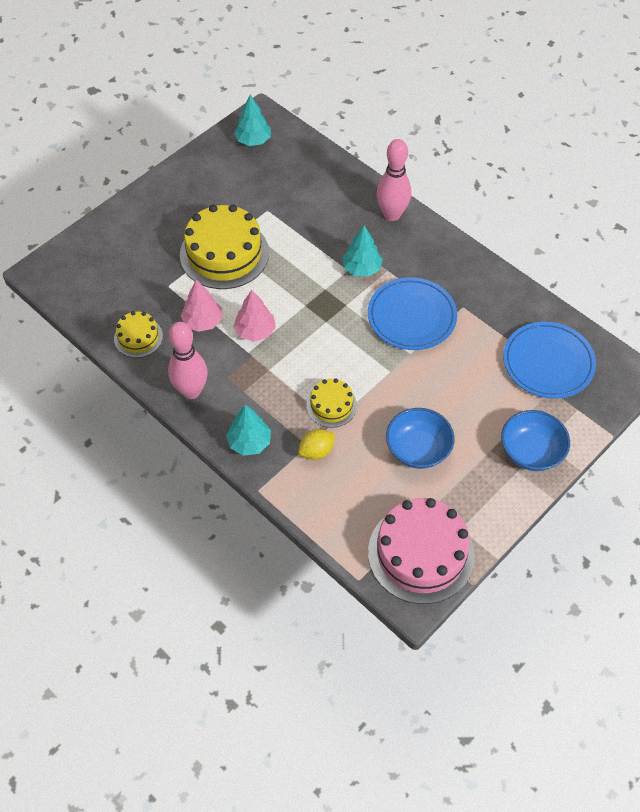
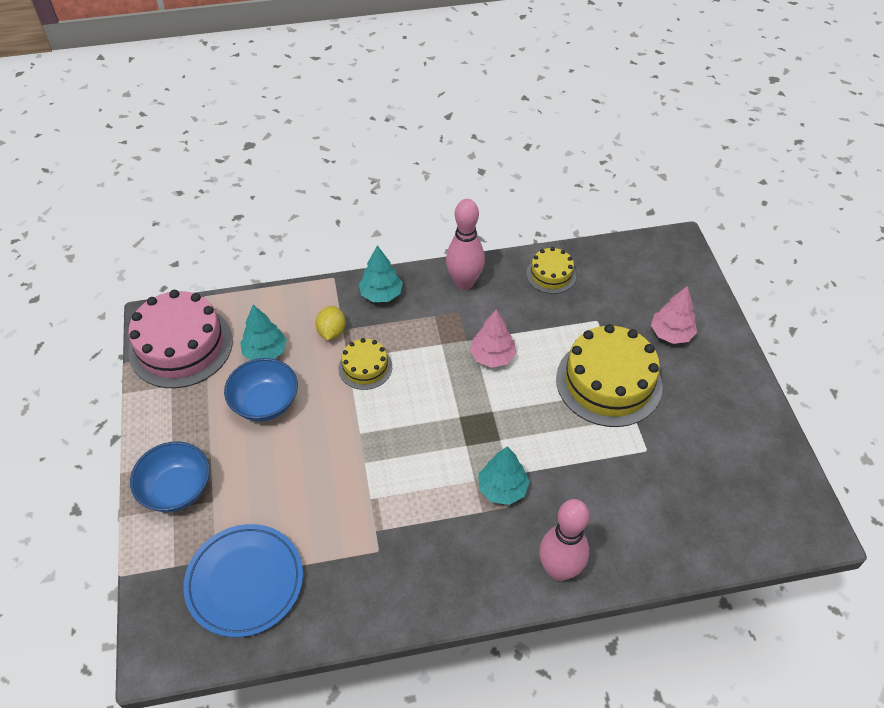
camera: 125 degrees right, 5 degrees down
pink tree [180,280,222,332] -> pink tree moved to [651,286,697,344]
turquoise tree [234,95,271,146] -> turquoise tree moved to [240,305,287,360]
blue plate [368,277,457,350] -> none

